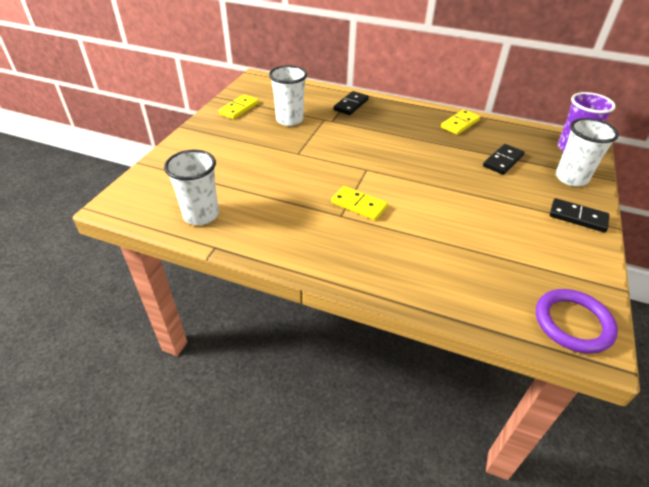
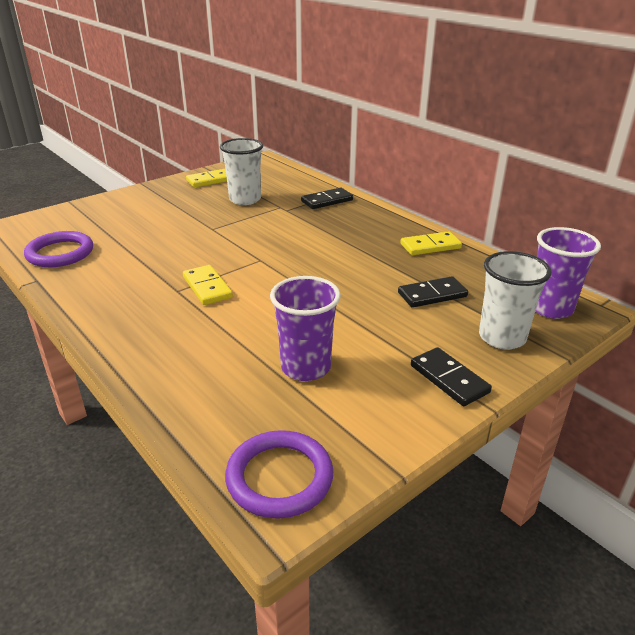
camera: 30 degrees right, 10 degrees down
white cup [164,150,219,225] -> purple ring [24,231,93,267]
none -> purple cup [270,276,341,381]

